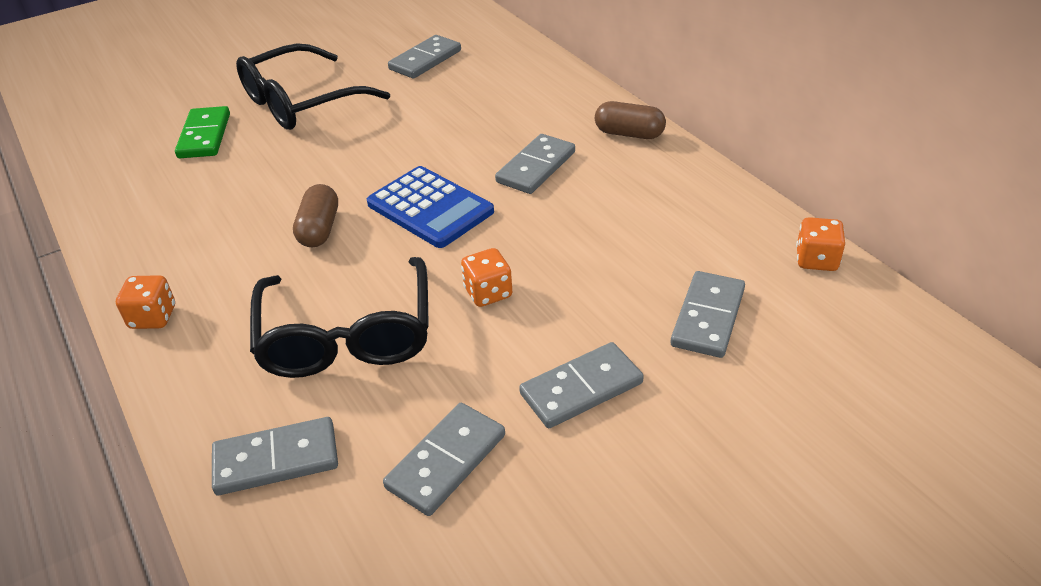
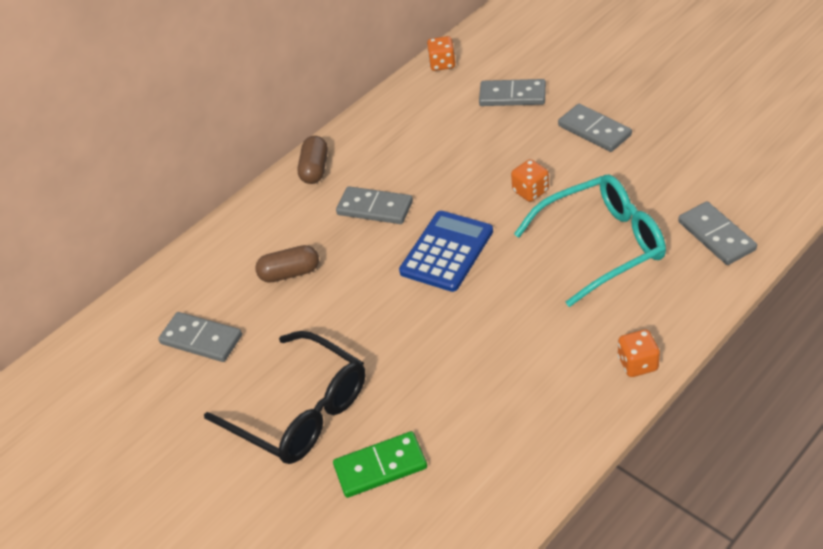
camera: 100 degrees left, 5 degrees up
black glasses [250,257,429,378] -> turquoise glasses [514,174,666,307]
brown capsule [293,184,338,247] -> brown capsule moved to [255,245,319,283]
grey domino [383,403,505,516] -> none

